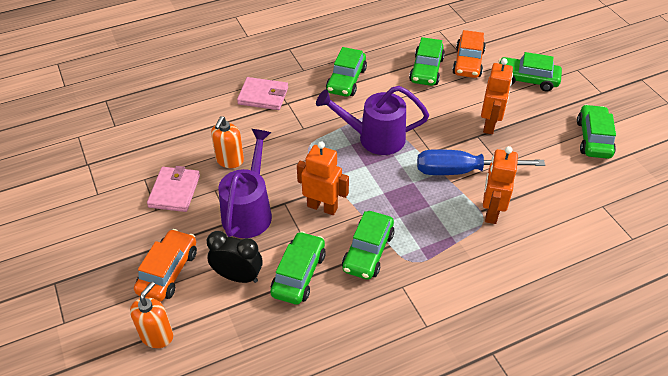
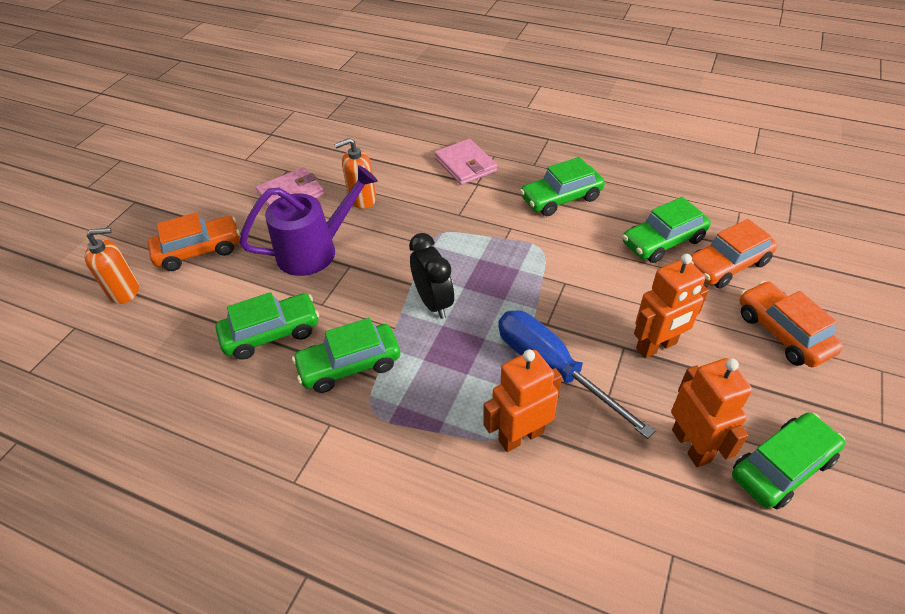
camera: 50 degrees right, 0 degrees up
black clock [207,231,263,283] -> black clock moved to [409,233,454,319]
orange robot [297,141,349,215] -> orange robot moved to [671,358,752,467]
purple watering can [316,86,429,155] -> none
green car [499,52,562,92] -> orange car [739,281,843,367]

